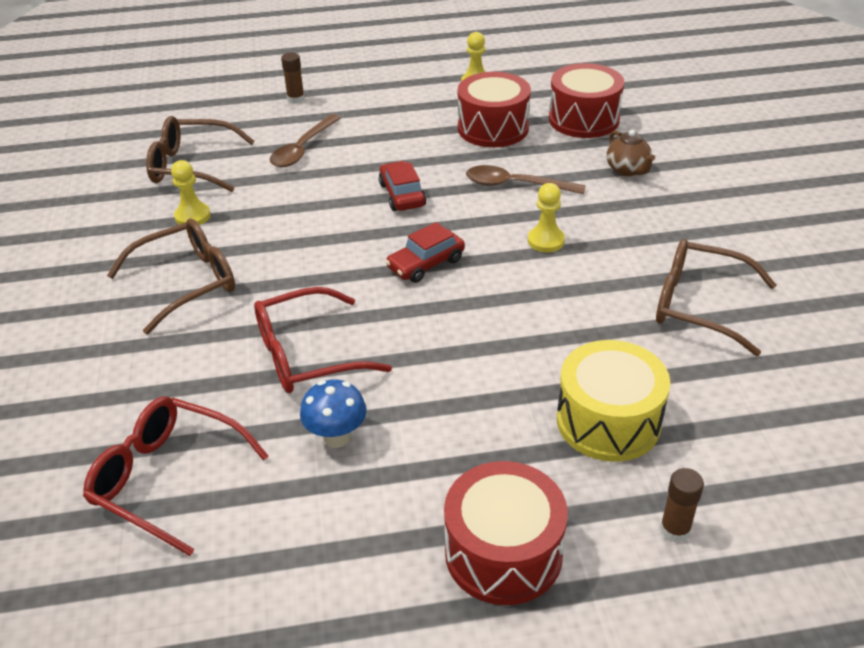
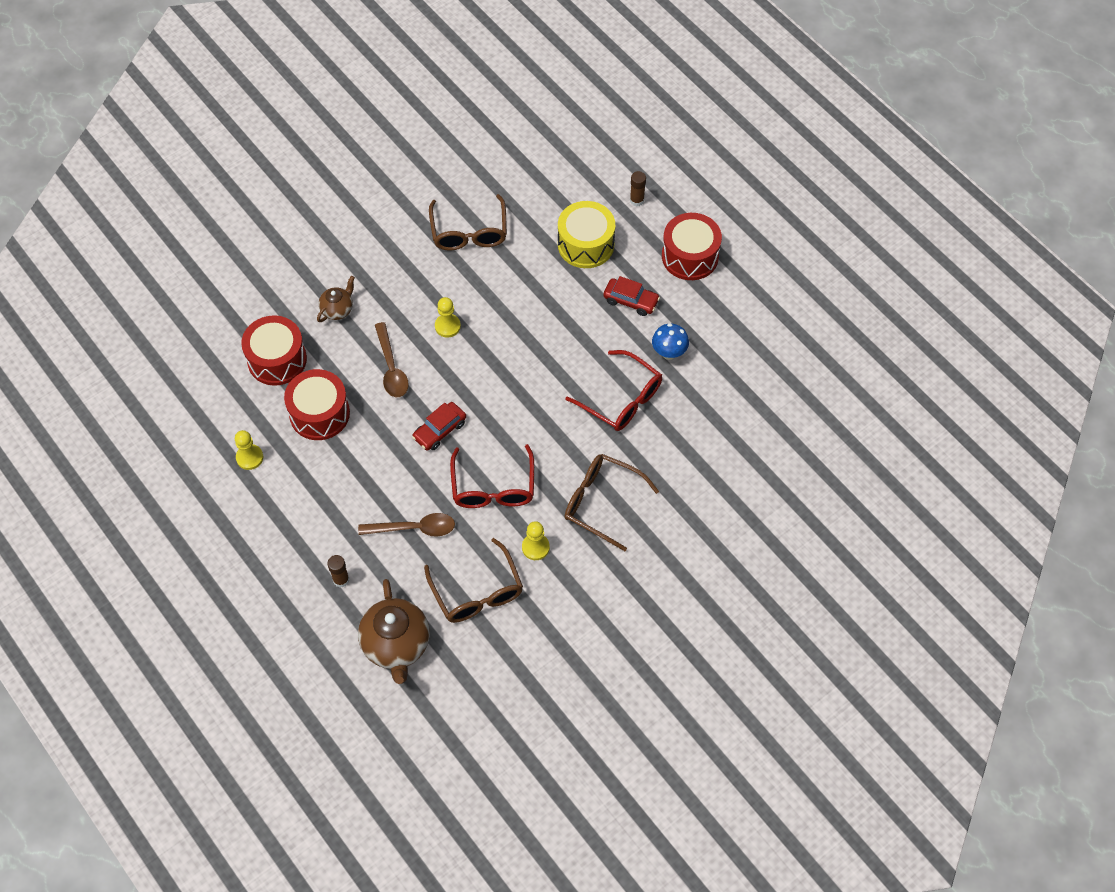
camera: 120 degrees left, 20 degrees up
red glasses [83,397,269,556] -> red glasses moved to [450,444,534,508]
red car [385,222,465,283] -> red car moved to [603,276,660,316]
none -> brown teapot [358,579,430,684]

